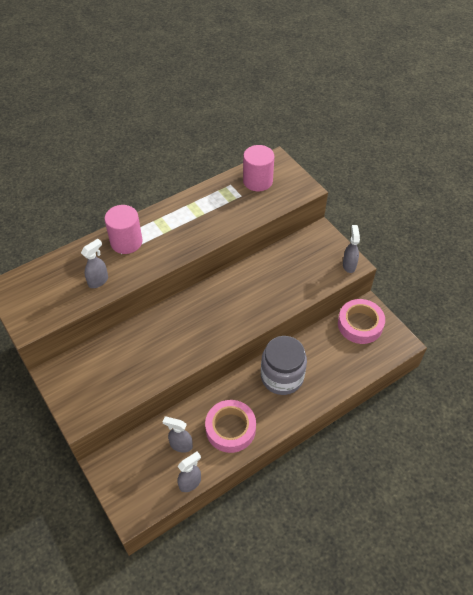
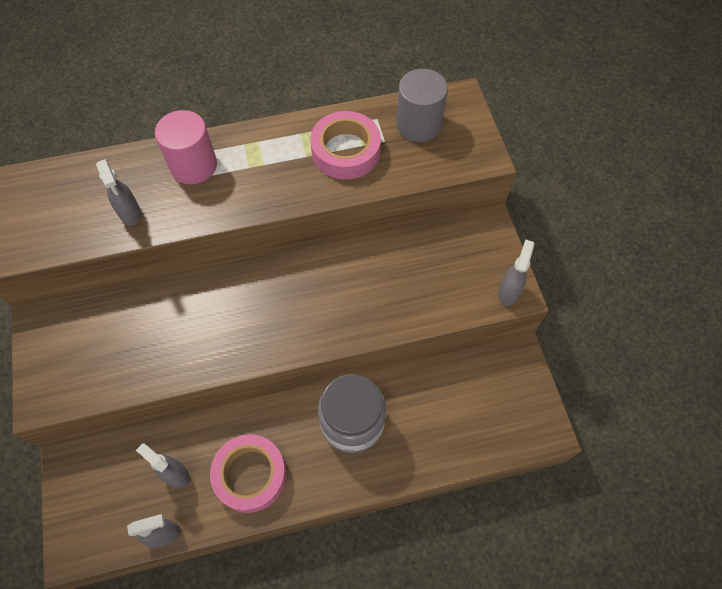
camera: 20 degrees right, 10 degrees up
grey spray bottle [81,239,108,288] -> grey spray bottle turned 90 degrees clockwise [96,159,141,225]
pink cylinder [243,145,274,191] -> grey cylinder [396,69,448,142]
pink tape [338,299,385,344] -> pink tape moved to [310,111,381,179]

